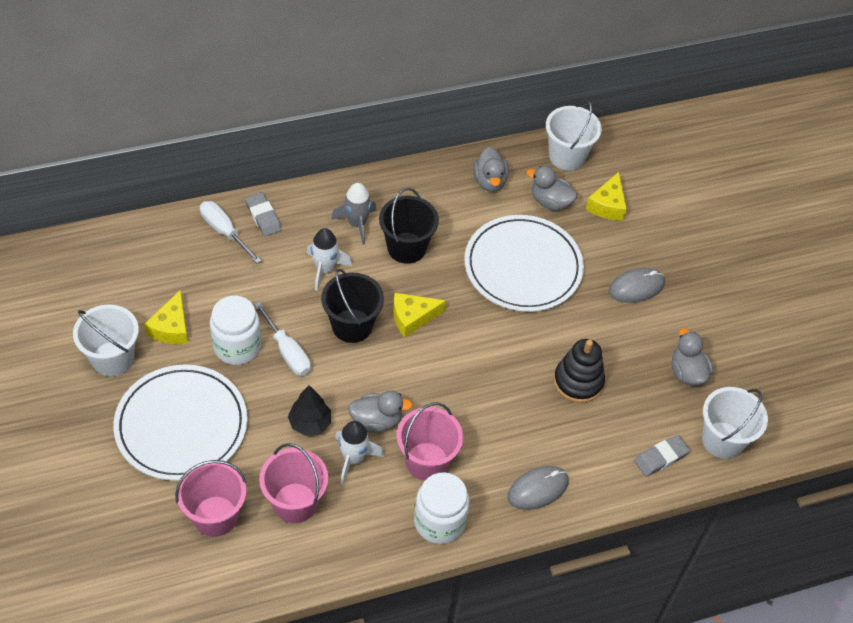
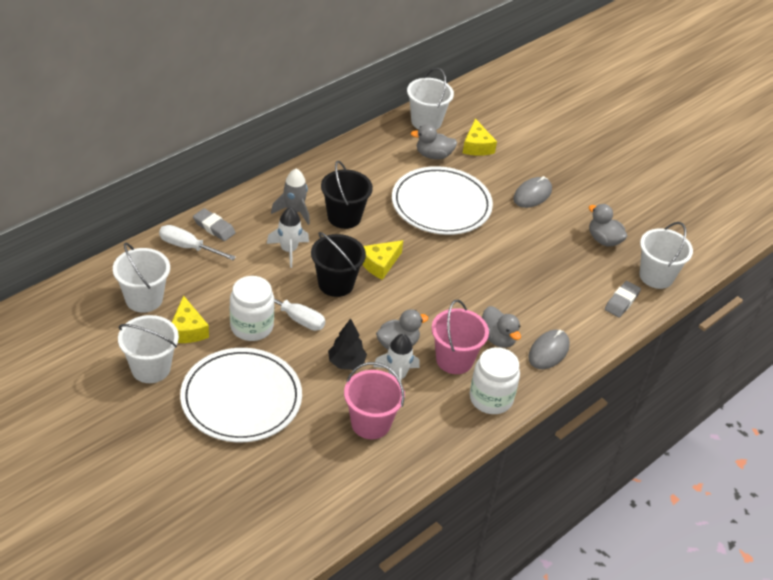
camera: 25 degrees left, 10 degrees down
pink bucket [175,460,247,537] -> none
grey duck [473,147,509,192] -> grey duck moved to [482,306,521,348]
black stacking toy [554,339,605,403] -> none
none -> white bucket [113,242,170,313]

